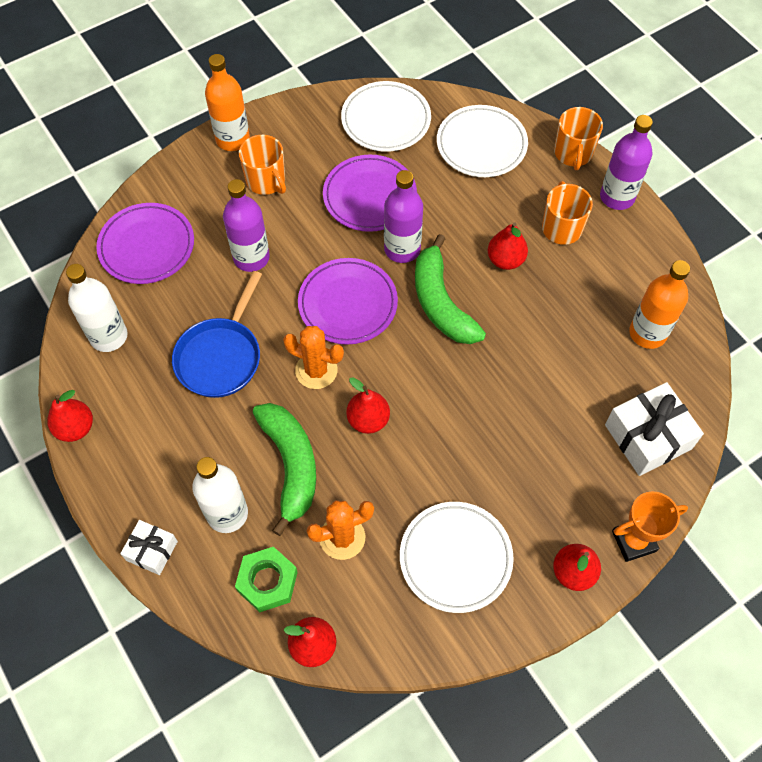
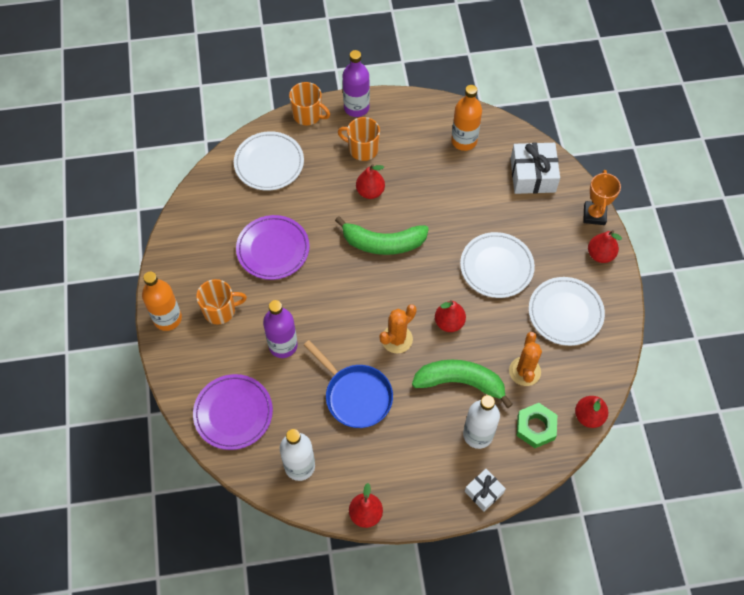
camera: 65 degrees left, 0 degrees up
purple plate [298,258,398,345] -> none
white plate [341,81,431,152] -> white plate moved to [460,232,535,298]
purple bottle [384,170,423,263] -> none

